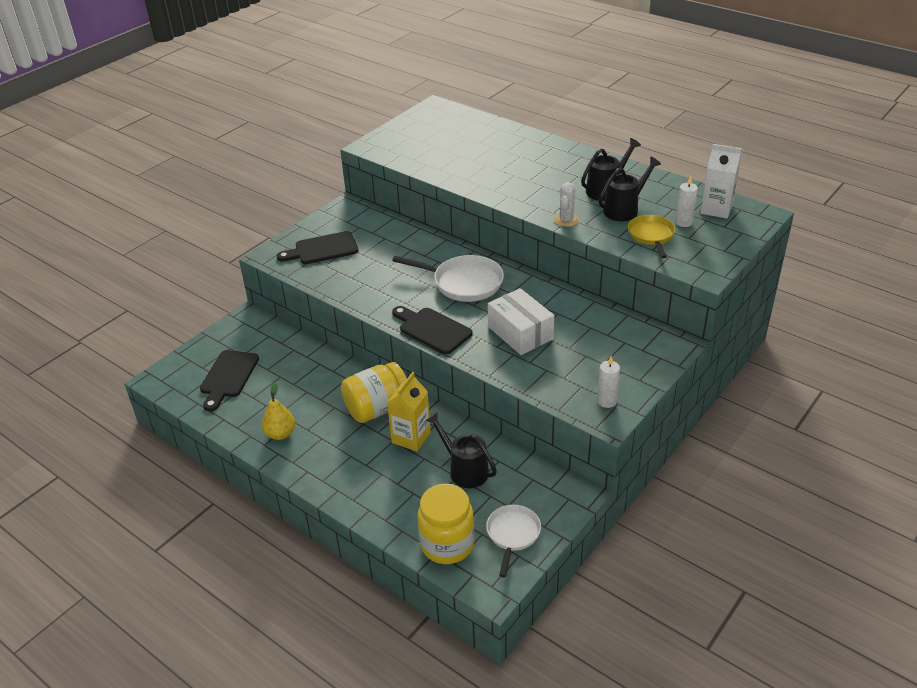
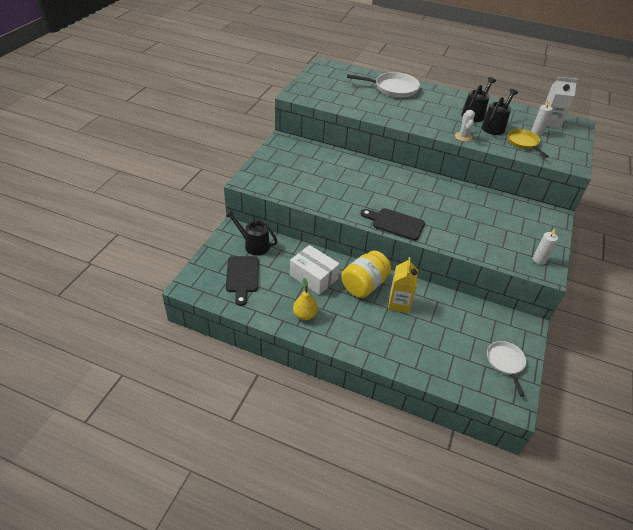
camera: 20 degrees left, 5 degrees up
black cutting board [277,231,358,264] -> none
white pan [392,255,504,302] -> white pan moved to [347,72,420,98]
yellow jar [418,484,474,564] -> none
black watering can [425,412,497,488] -> black watering can moved to [226,210,277,256]
white box [488,288,554,355] -> white box moved to [290,245,340,295]

